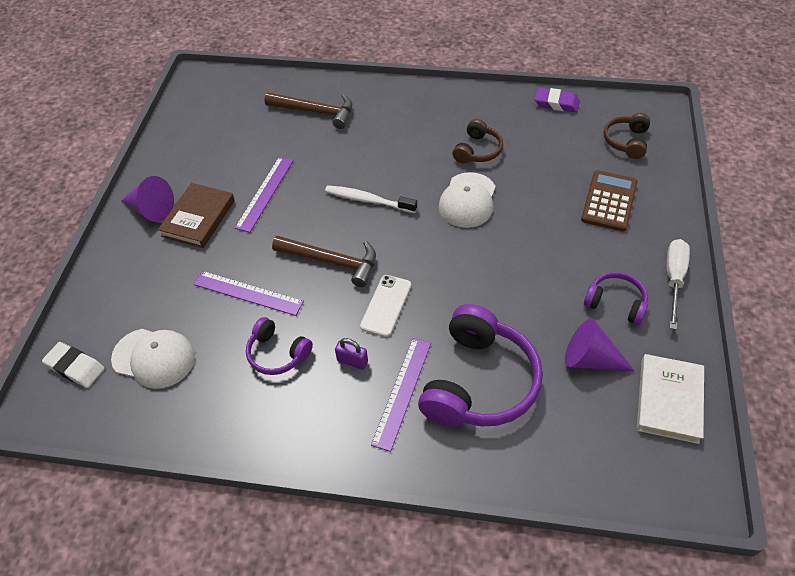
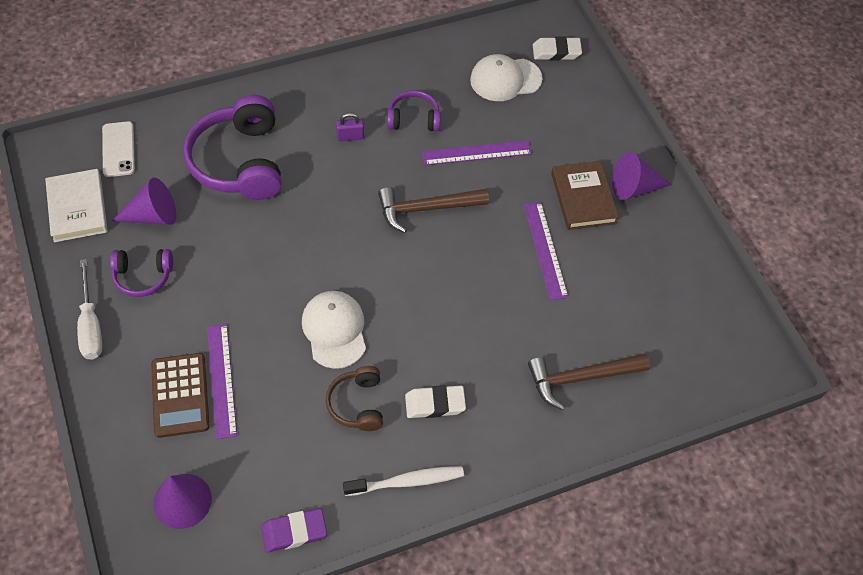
camera: 145 degrees right, 5 degrees up
white toothbrush [325,185,417,213] -> white toothbrush moved to [343,466,464,496]
white phone [360,275,411,337] -> white phone moved to [102,121,135,177]
purple ruler [371,338,431,452] -> purple ruler moved to [207,324,237,439]
brown headphones [604,113,650,159] -> purple cone [154,474,212,529]
none -> white eraser [405,385,466,418]

